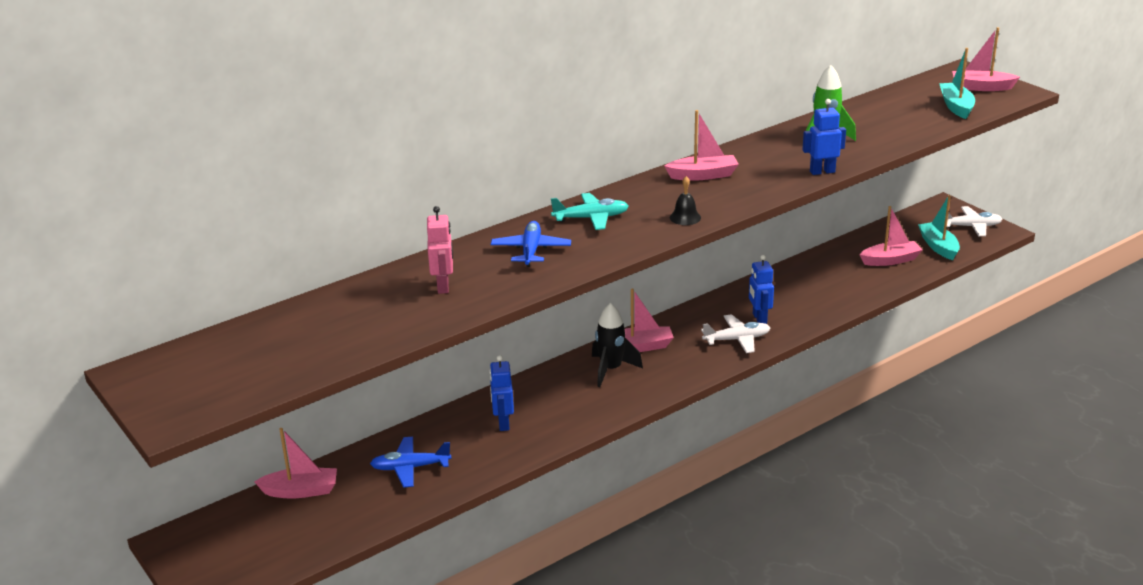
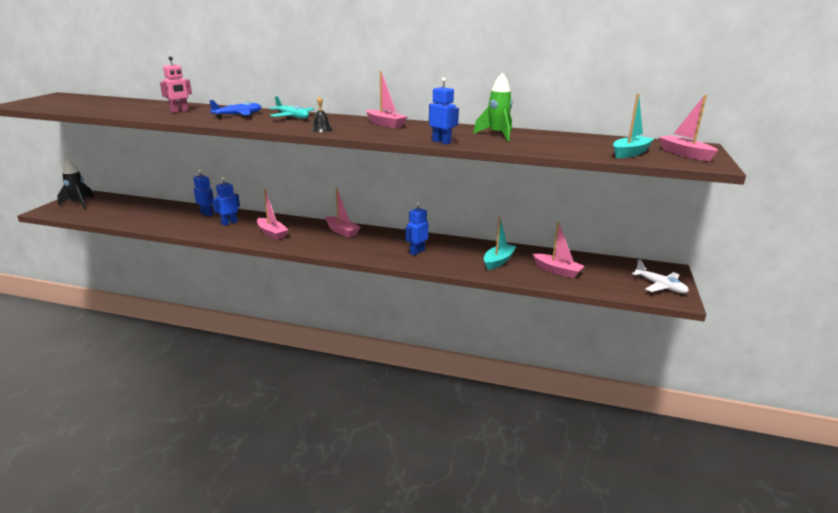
camera: 50 degrees right, 5 degrees down
pink boat [254,428,337,499] -> pink boat moved to [257,189,288,240]
blue plane [370,437,451,488] -> none
black rocket [592,303,643,387] -> black rocket moved to [57,159,94,209]
white plane [701,314,770,353] -> none
turquoise boat [918,195,960,260] -> turquoise boat moved to [484,217,516,270]
none -> blue robot [193,169,214,217]

